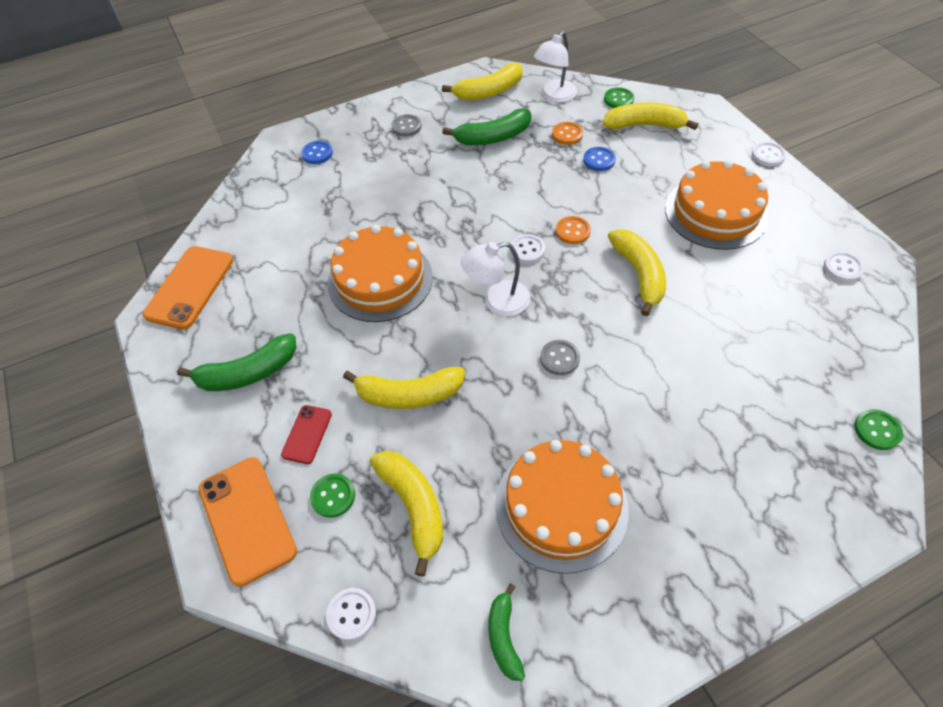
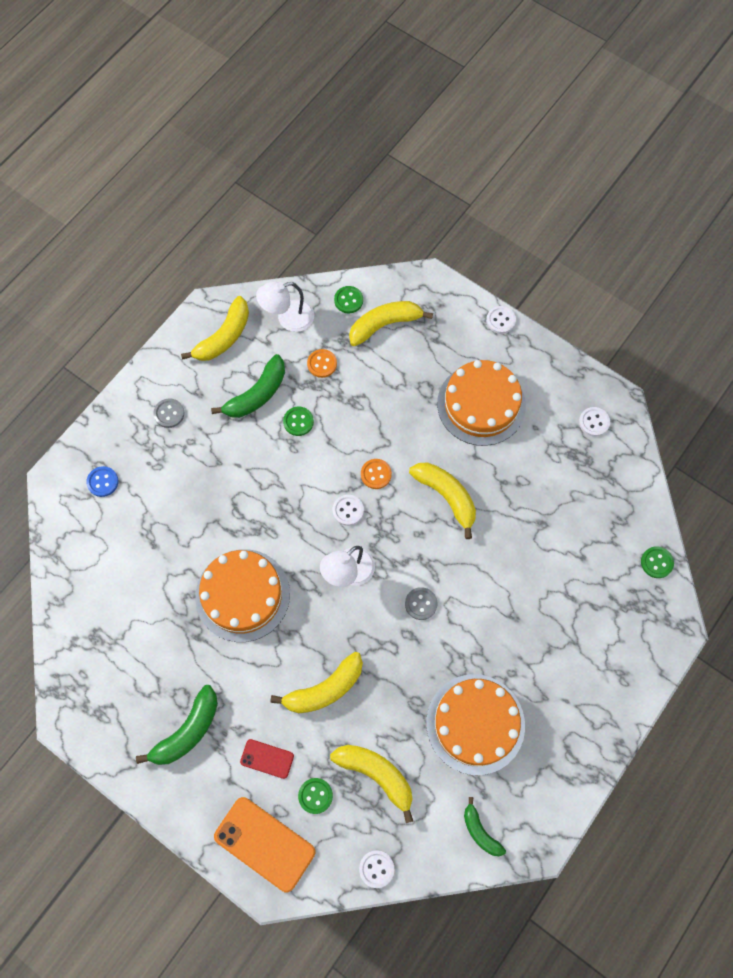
camera: 30 degrees left, 15 degrees up
orange phone [143,246,233,329] -> none
red phone [281,405,332,464] -> red phone turned 60 degrees counterclockwise [240,739,294,779]
white lamp [534,31,577,102] -> white lamp turned 60 degrees clockwise [256,281,314,332]
blue button [583,147,616,171] -> none
none -> green button [283,407,314,436]

